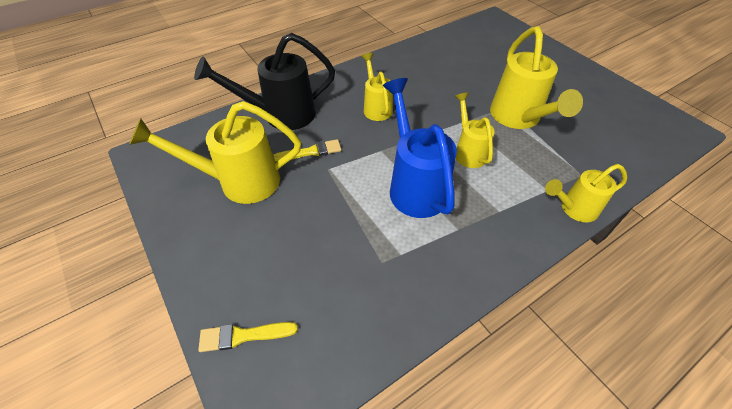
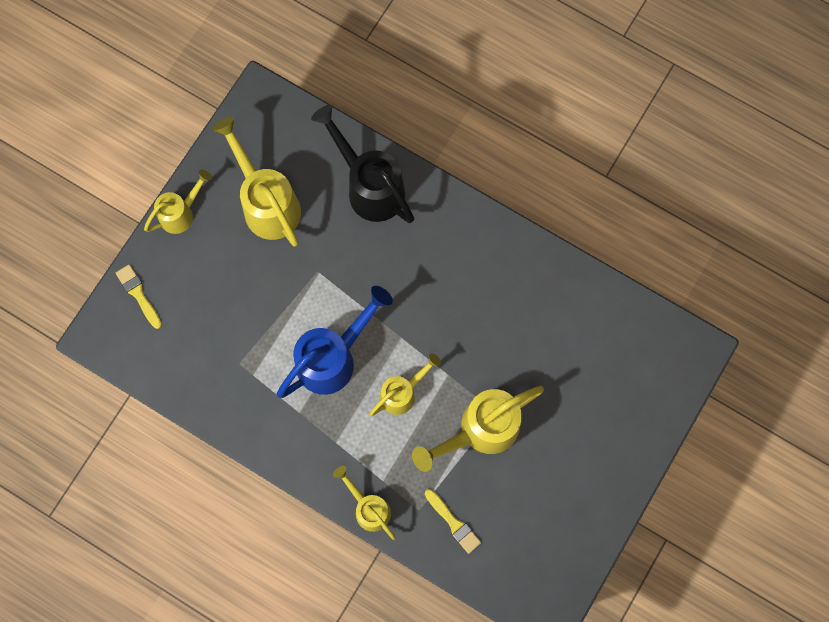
camera: 65 degrees right, 25 degrees up
yellow brush [273,139,341,162] -> yellow brush moved to [425,489,481,554]
yellow watering can [361,53,393,121] -> yellow watering can moved to [144,169,212,234]

